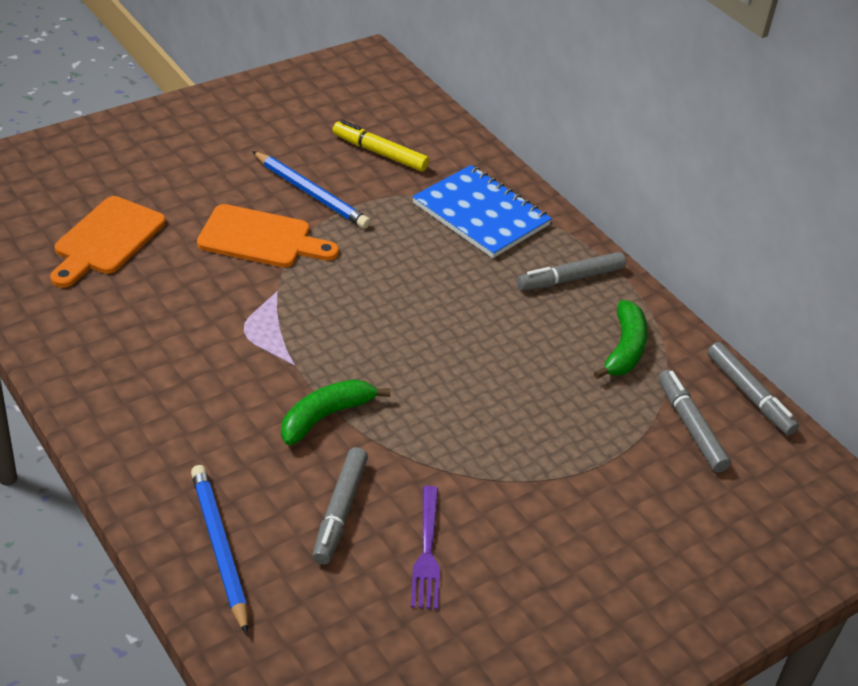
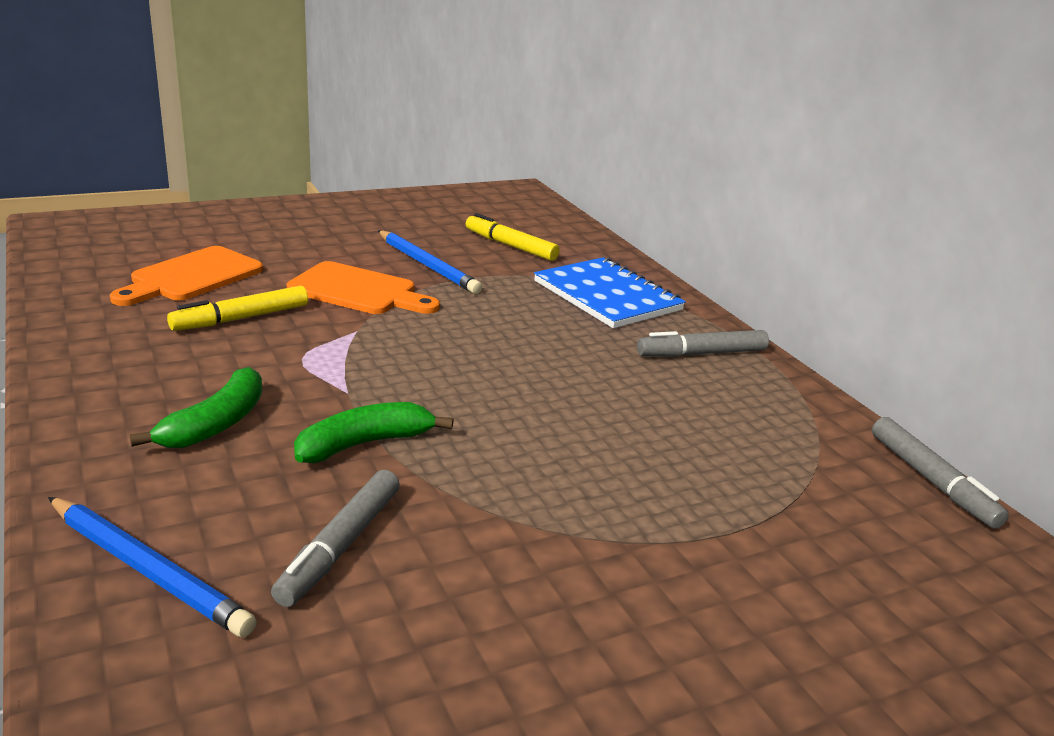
camera: 10 degrees right, 15 degrees down
blue pencil [191,465,248,635] -> blue pencil turned 135 degrees clockwise [48,497,257,637]
purple fork [411,486,440,610] -> none
green banana [594,300,648,379] -> green banana moved to [130,367,262,448]
grey marker [658,370,731,473] -> none
none -> yellow marker [167,286,308,331]

